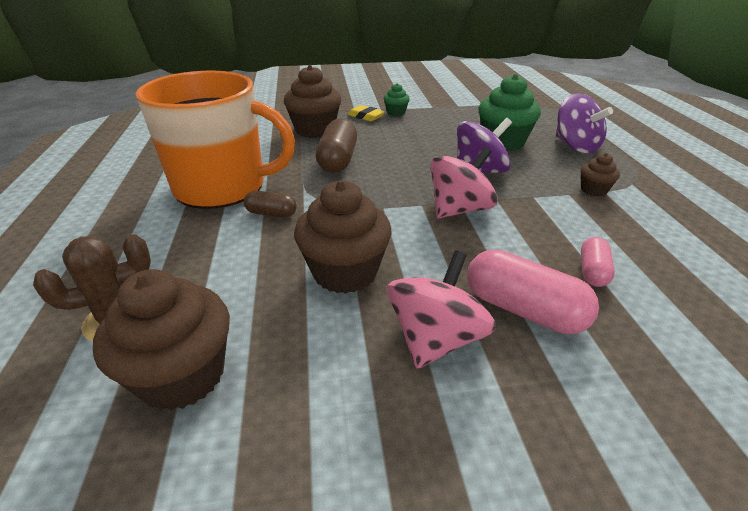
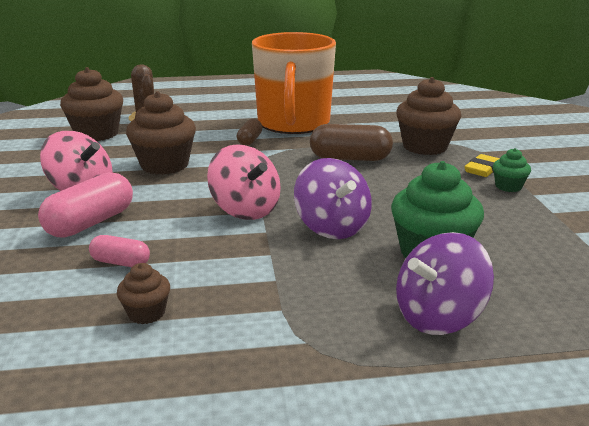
camera: 90 degrees right, 10 degrees down
brown cupcake [581,153,620,196] -> brown cupcake moved to [117,263,170,324]

